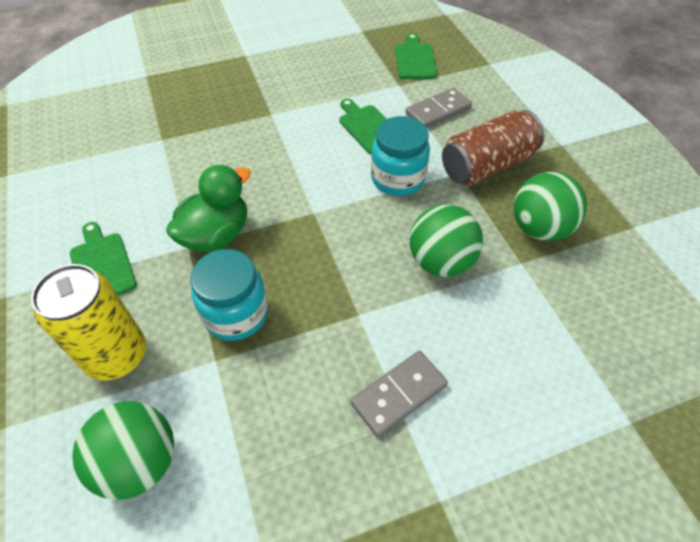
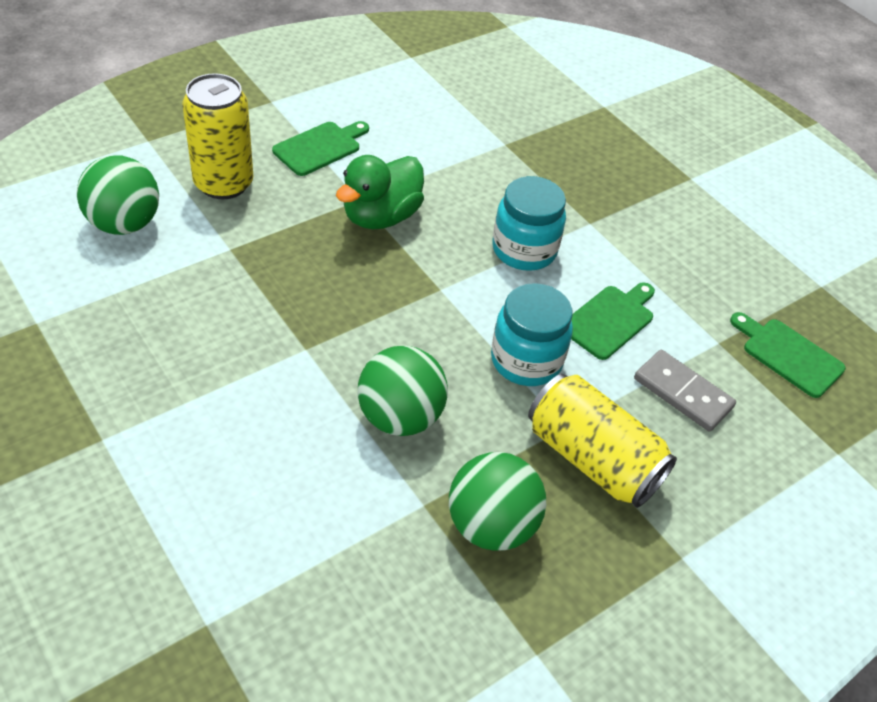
camera: 70 degrees right, 5 degrees down
green duck [166,165,251,252] -> green duck turned 105 degrees clockwise [336,155,424,229]
turquoise jar [190,249,268,341] -> turquoise jar moved to [492,176,566,271]
grey domino [350,351,448,437] -> none
green cutting board [395,33,437,79] -> green cutting board turned 120 degrees counterclockwise [730,312,846,398]
brown can [442,110,544,185] -> yellow can [528,374,677,508]

